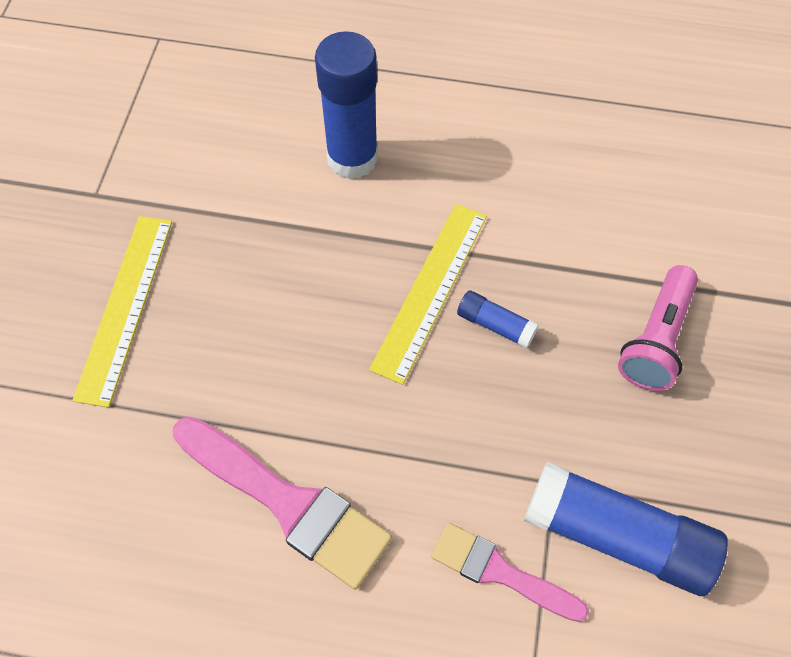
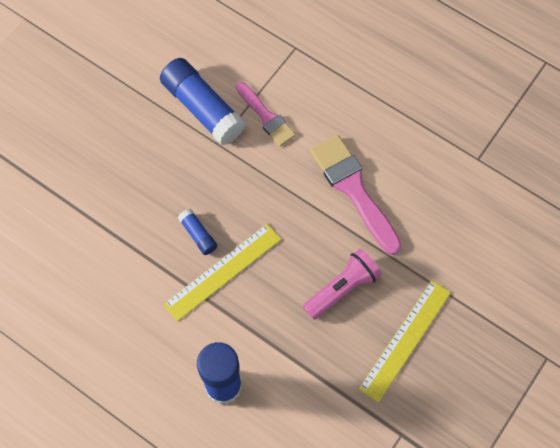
camera: 155 degrees left, 5 degrees up
pink flashlight [618,265,698,391] -> pink flashlight moved to [303,249,382,320]

